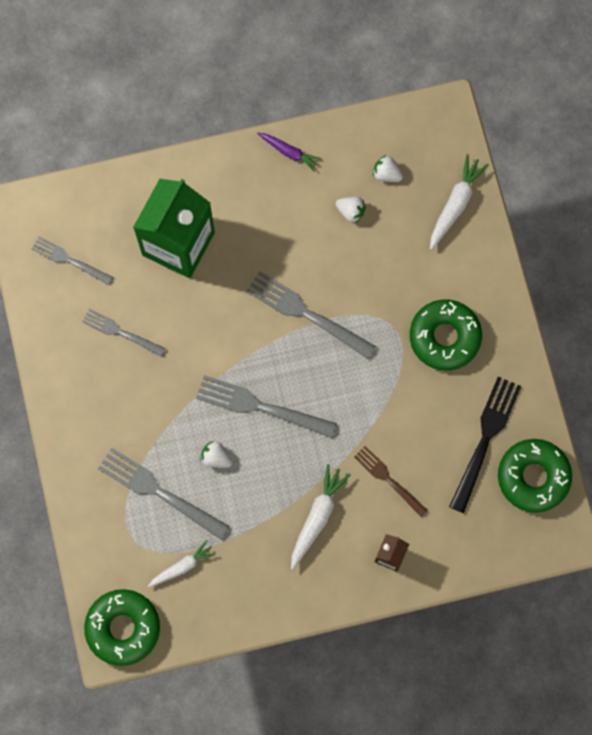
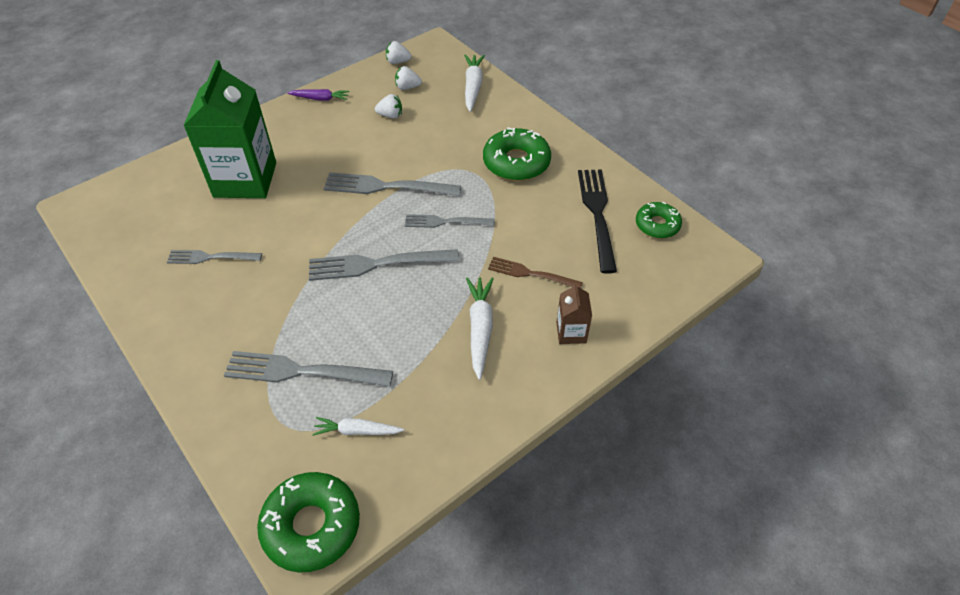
camera: 25 degrees left, 25 degrees down
grey fork [31,236,113,285] -> grey fork moved to [405,214,495,228]
white carrot [148,540,216,587] -> white carrot turned 120 degrees counterclockwise [312,417,404,436]
white strawberry [200,441,232,468] -> white strawberry moved to [386,41,412,64]
green donut [498,439,572,513] -> green donut [636,202,682,238], size x0.62

